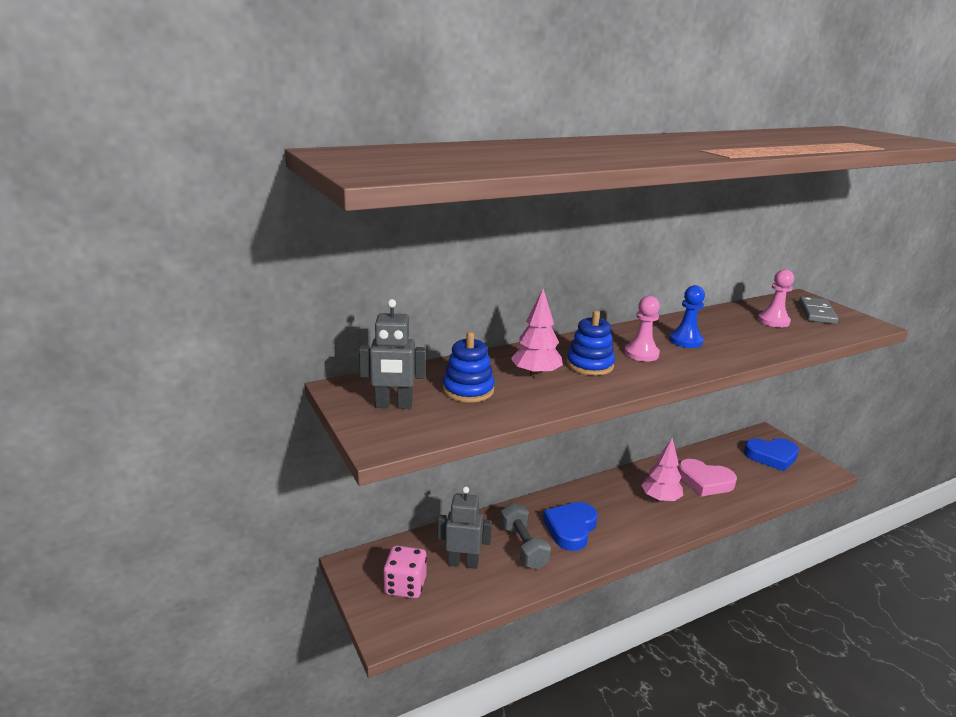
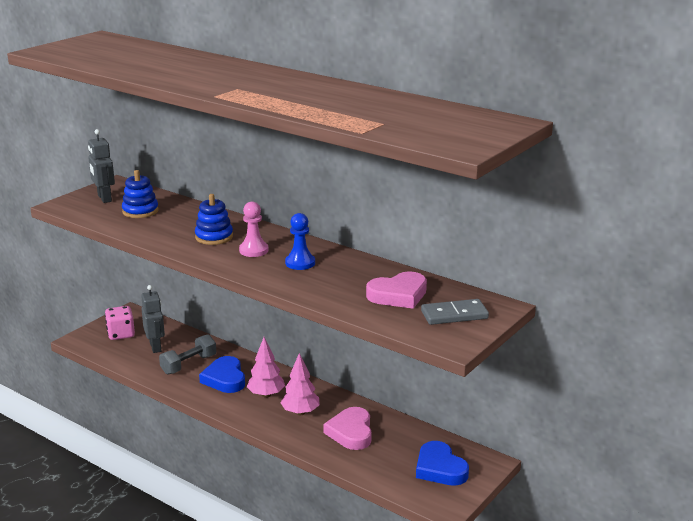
camera: 65 degrees right, 0 degrees up
pink tree [511,289,563,378] -> pink tree moved to [247,337,285,398]
blue heart [543,502,598,551] -> blue heart turned 105 degrees counterclockwise [199,356,245,393]
pink pawn [758,269,794,327] -> pink heart [366,271,427,309]

